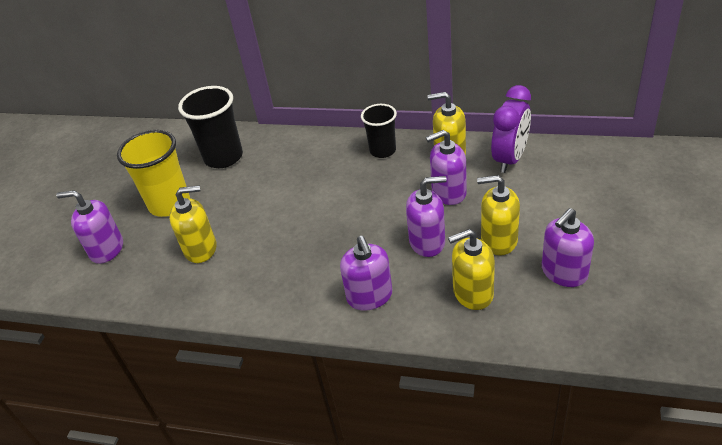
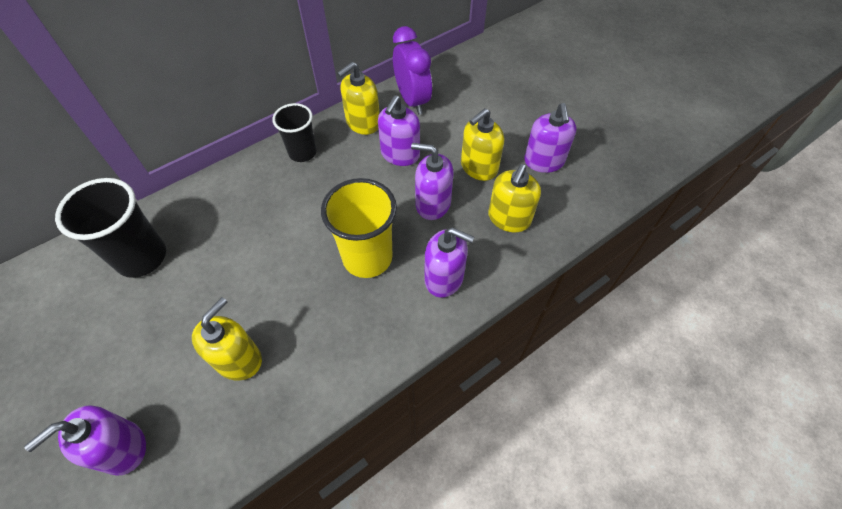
camera: 55 degrees left, 15 degrees up
yellow cup [117,130,190,217] -> yellow cup moved to [321,178,397,278]
purple soap dispenser [406,176,447,257] -> purple soap dispenser turned 105 degrees counterclockwise [411,143,453,220]

